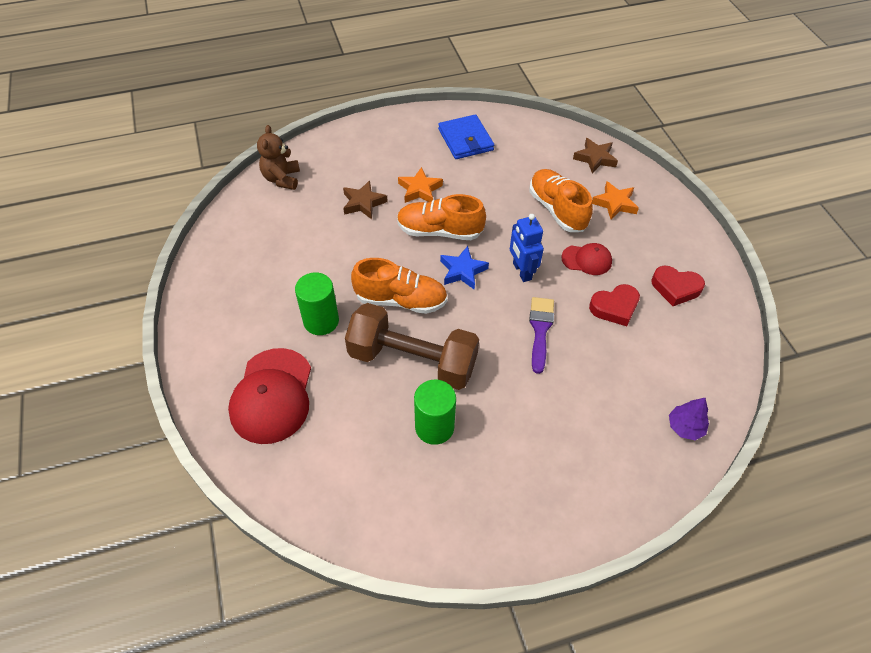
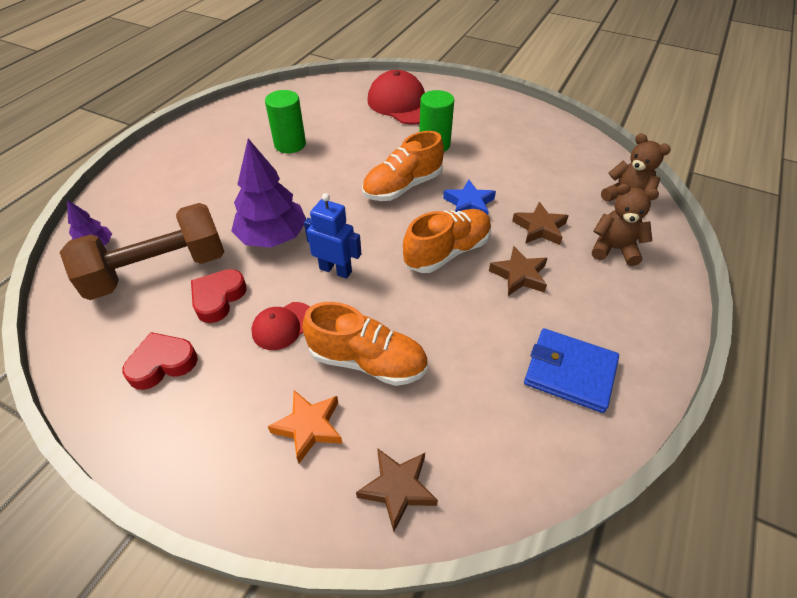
camera: 135 degrees right, 5 degrees down
brown dumbbell [345,303,479,390] -> brown dumbbell moved to [59,203,224,300]
orange star [398,167,443,203] -> brown star [489,246,548,296]
blue star [440,246,489,289] -> blue star moved to [443,180,496,215]
purple brush [529,297,554,374] -> purple tree [231,138,306,248]
none -> brown teddy bear [592,184,659,266]

